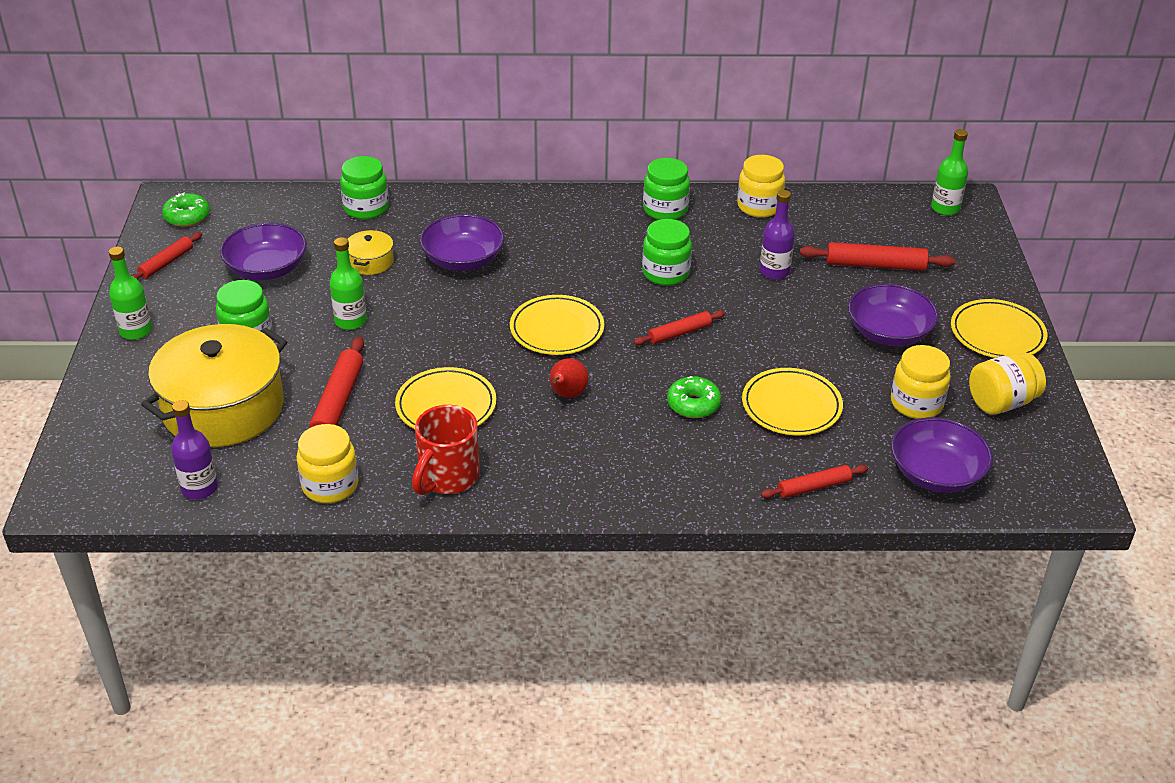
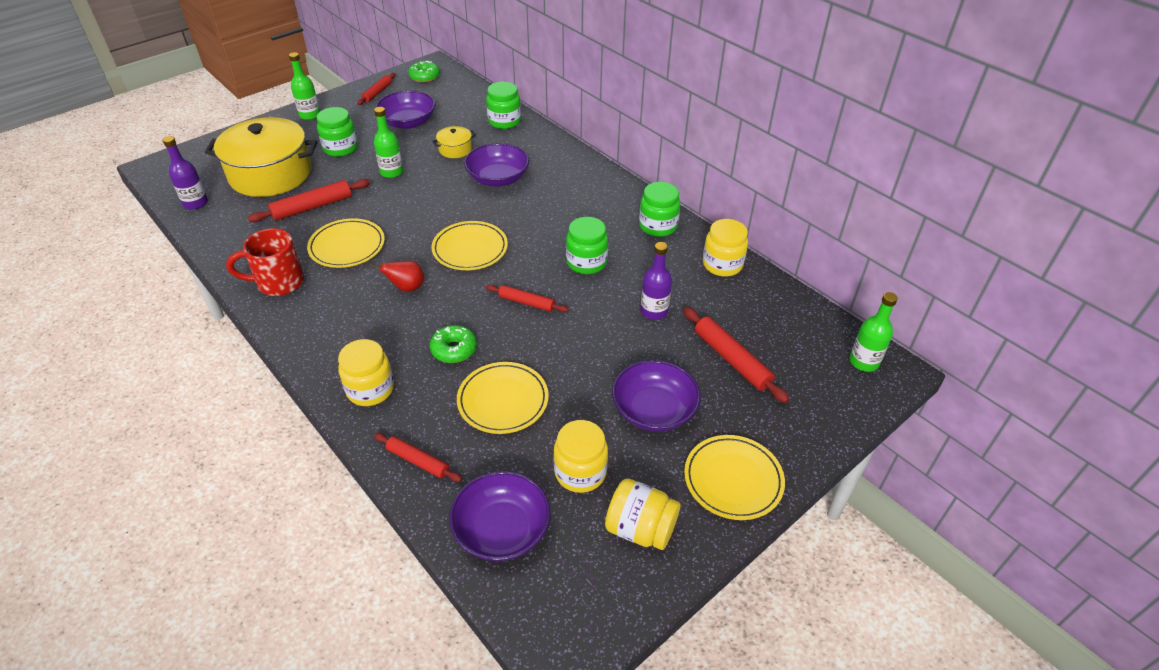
camera: 50 degrees right, 5 degrees up
red rolling pin [131,232,202,280] -> red rolling pin turned 60 degrees counterclockwise [357,73,396,105]
yellow jar [297,424,359,503] -> yellow jar moved to [338,339,394,406]

